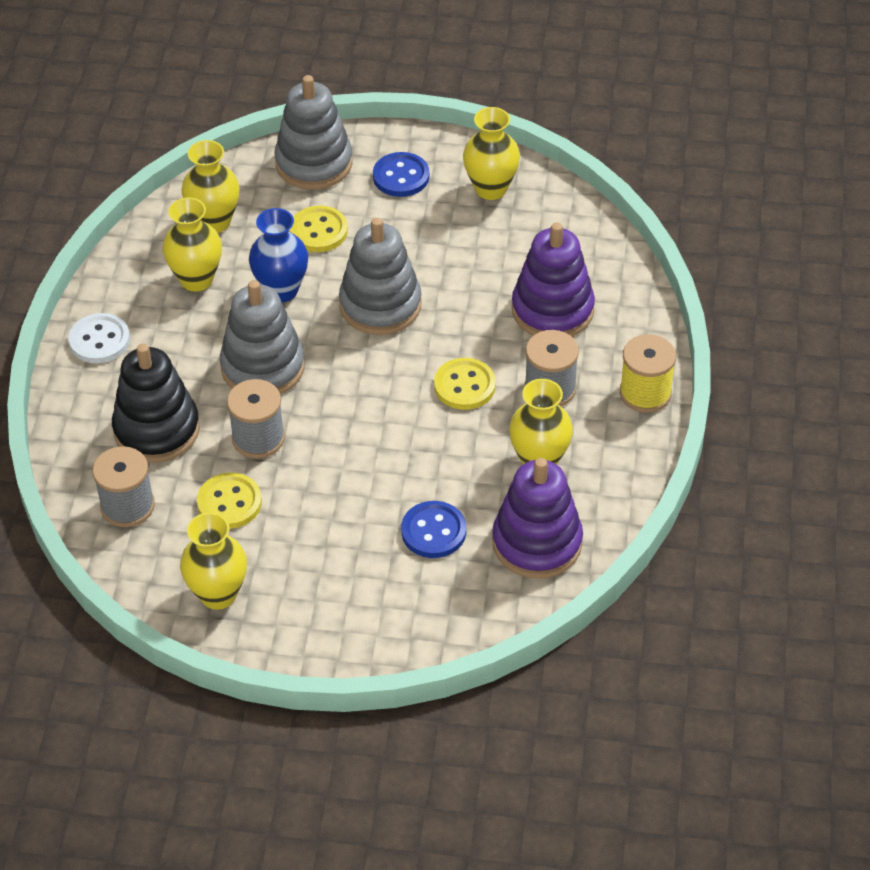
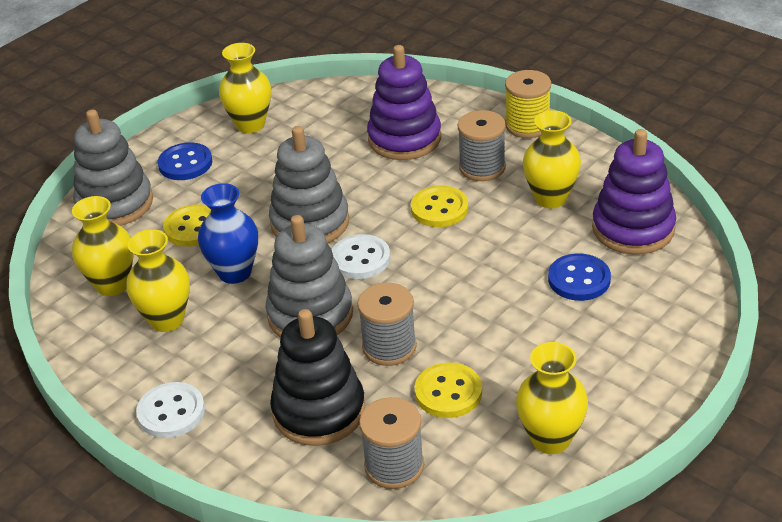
camera: 55 degrees left, 10 degrees down
none -> white button [332,234,390,279]

